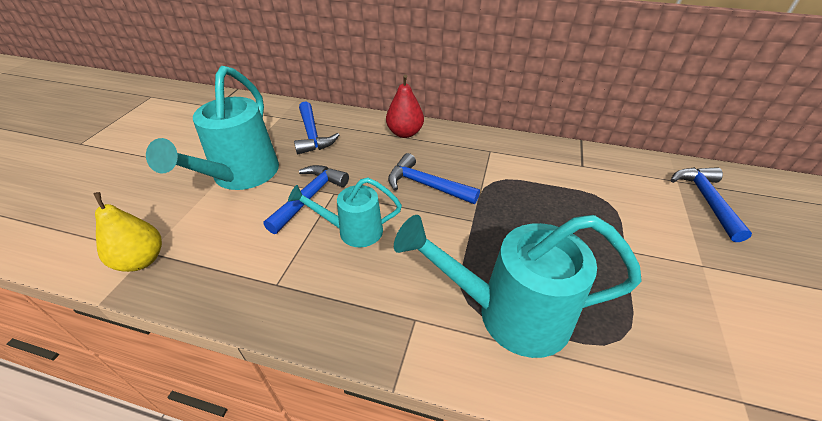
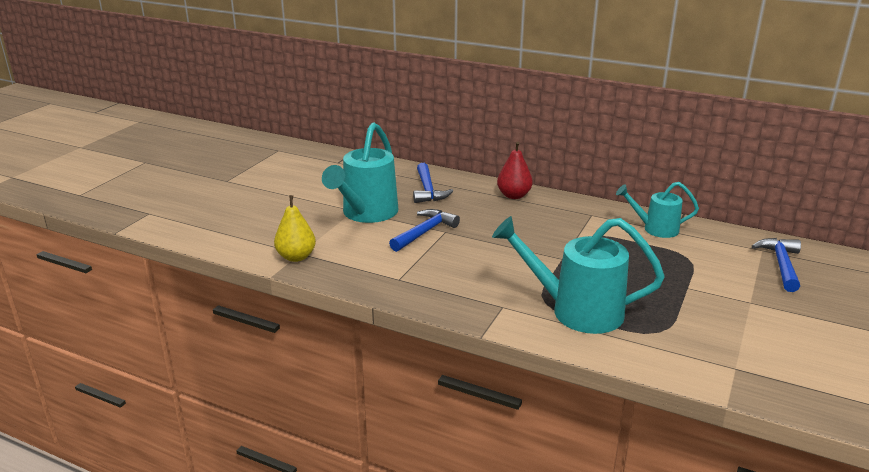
camera: 10 degrees right, 15 degrees down
turquoise watering can [288,177,402,247] -> turquoise watering can moved to [616,182,699,238]
blue hammer [388,153,480,204] -> none

